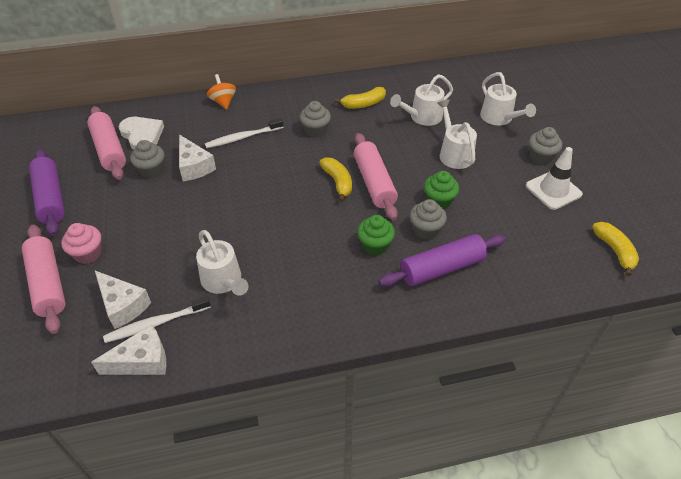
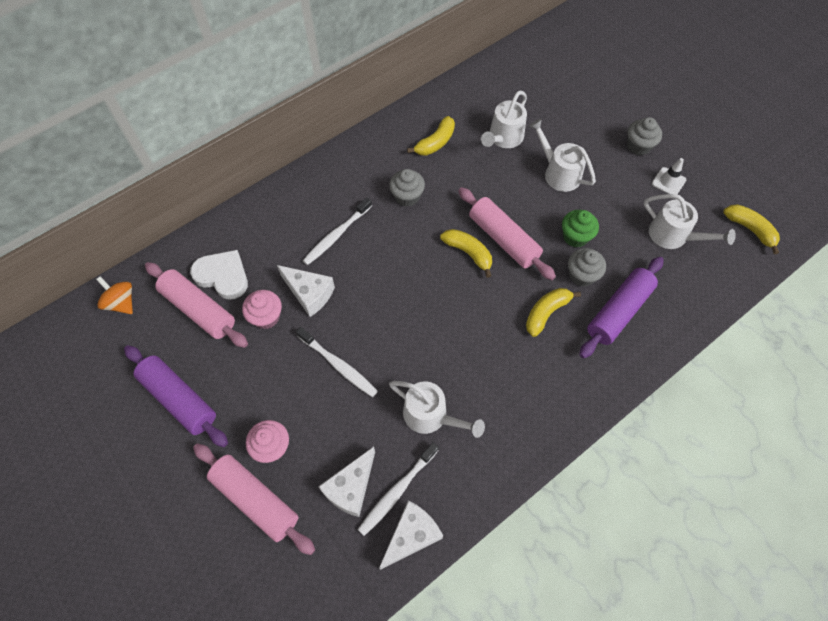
camera: 25 degrees left, 15 degrees up
white cheese [95,271,151,329] -> white cheese turned 105 degrees clockwise [318,447,375,517]
grey cupcake [130,140,164,178] -> pink cupcake [242,290,282,329]
orange spinning top [207,74,236,109] -> orange spinning top moved to [96,276,133,314]
green cupcake [357,215,395,255] -> yellow banana [526,288,581,337]
white watering can [480,72,536,125] -> white watering can moved to [644,194,736,249]
white traffic cone [526,147,583,210] -> white traffic cone [652,158,686,195], size x0.63
none -> white toothbrush [296,327,378,397]

